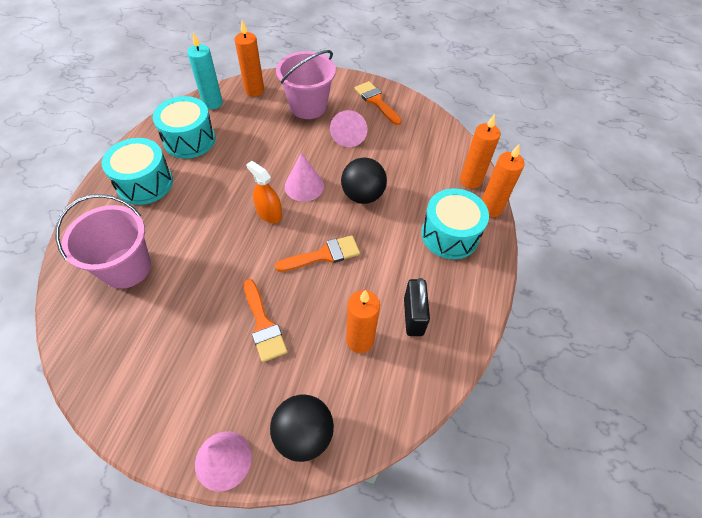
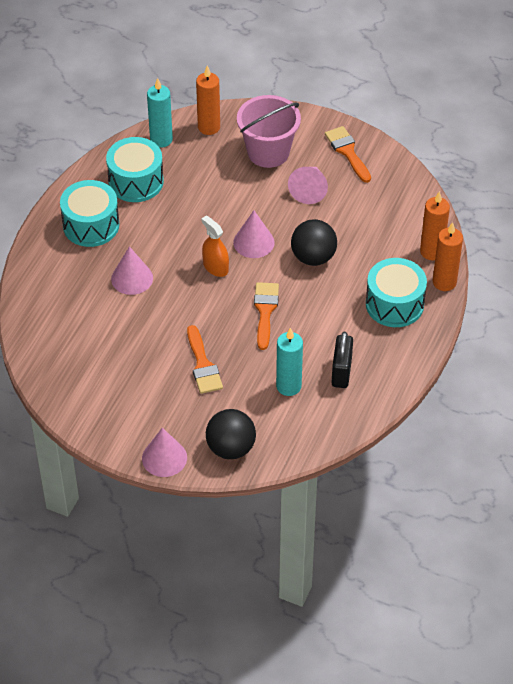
camera: 10 degrees right, 5 degrees down
pink bucket [55,194,151,289] -> none
orange brush [275,235,360,272] -> orange brush turned 75 degrees counterclockwise [254,282,279,350]
orange candle [346,290,380,353] -> turquoise candle [276,328,303,396]
none -> pink cone [111,246,153,295]

